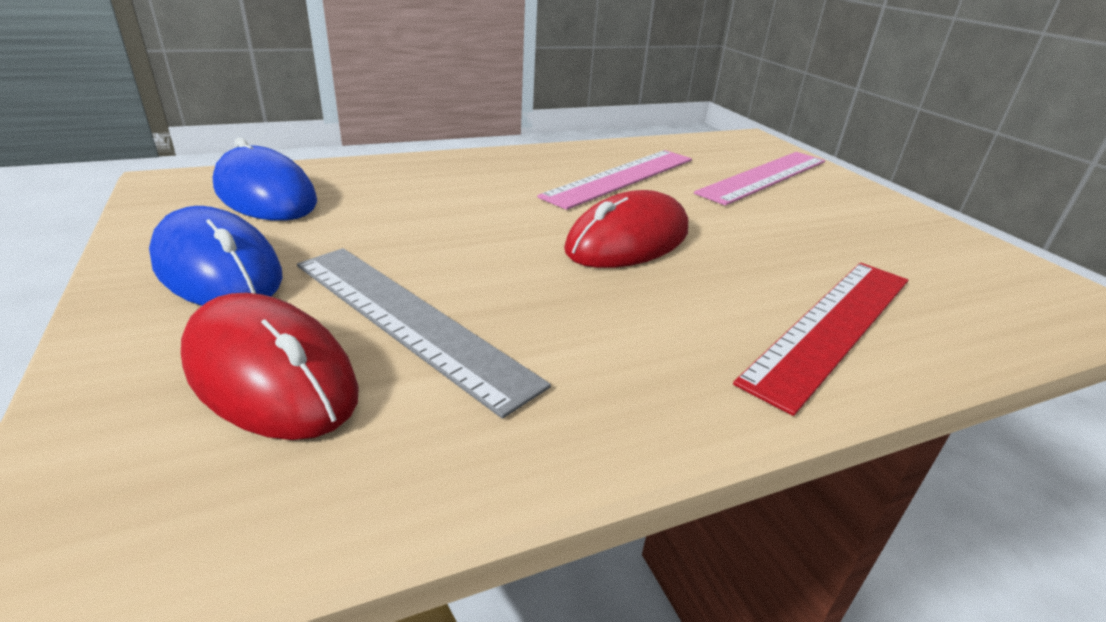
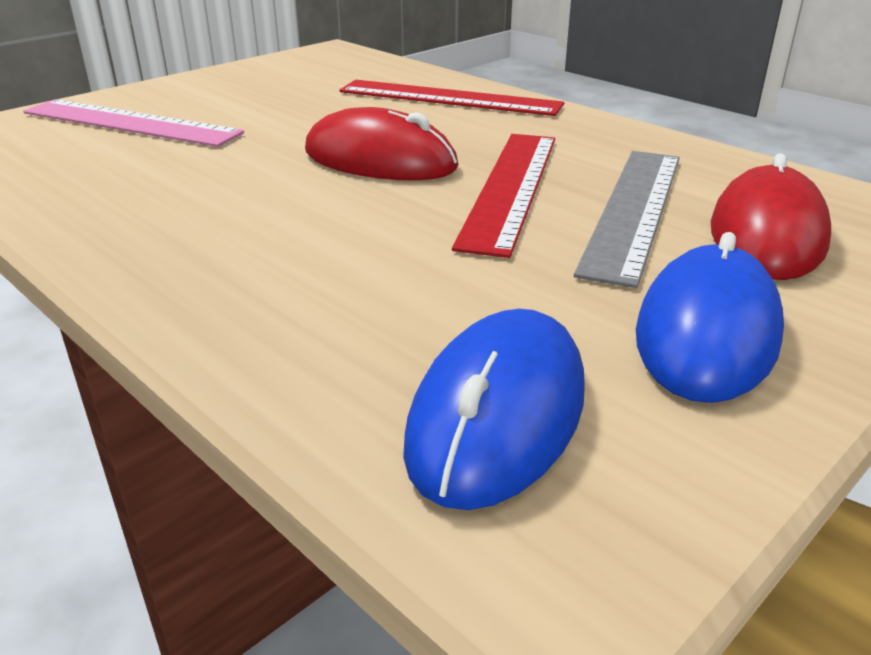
camera: 110 degrees left, 0 degrees up
pink ruler [537,150,692,210] -> none
none -> red ruler [452,134,555,258]

